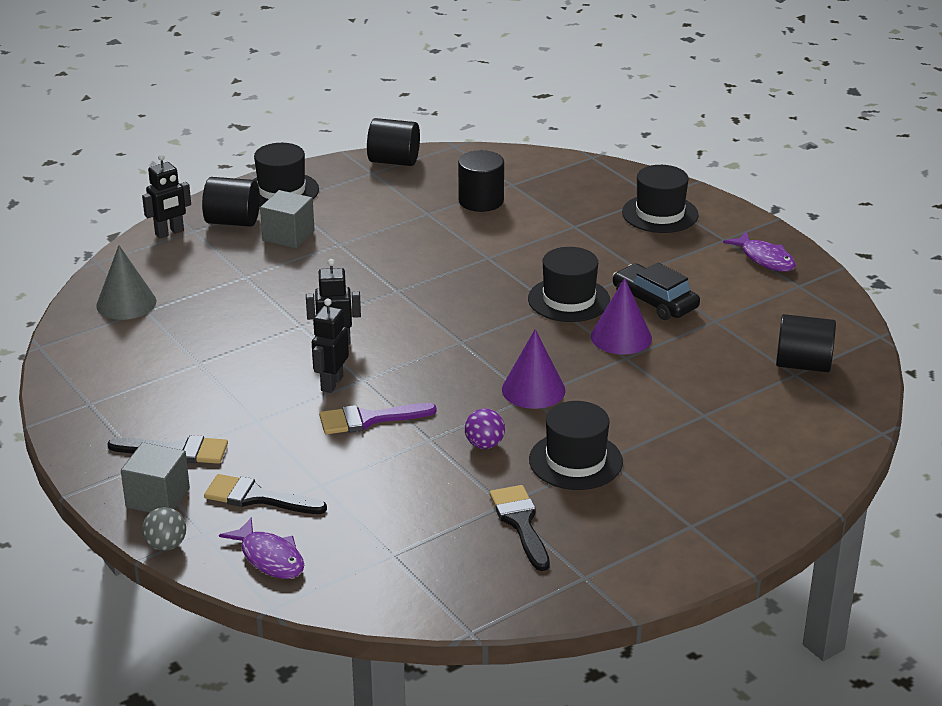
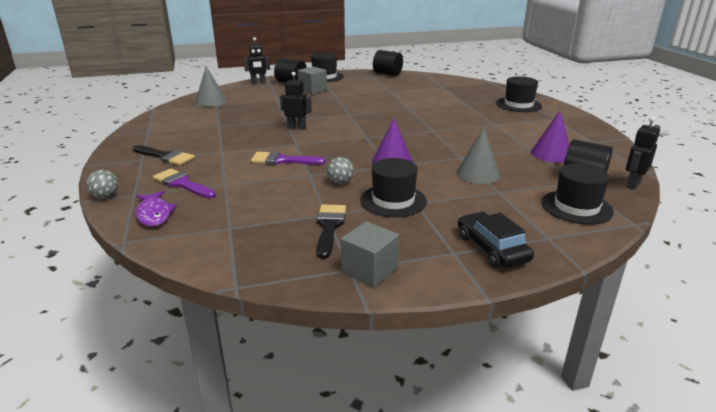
camera: 20 degrees right, 5 degrees down
grey cube [121,442,190,513] -> grey cube moved to [341,221,399,288]
black brush [204,474,327,514] -> purple brush [153,168,216,198]
black robot [312,298,349,393] -> black robot moved to [626,117,660,190]
black cylinder [458,150,504,212] -> none
purple ball [465,409,505,449] -> grey ball [327,157,354,184]
black hat [528,247,610,322] -> black hat moved to [541,164,614,225]
purple cone [591,278,652,355] -> purple cone moved to [531,111,569,163]
black car [613,262,700,320] -> black car moved to [458,212,534,268]
purple fish [723,231,796,272] -> none
none -> grey cone [456,128,500,184]

